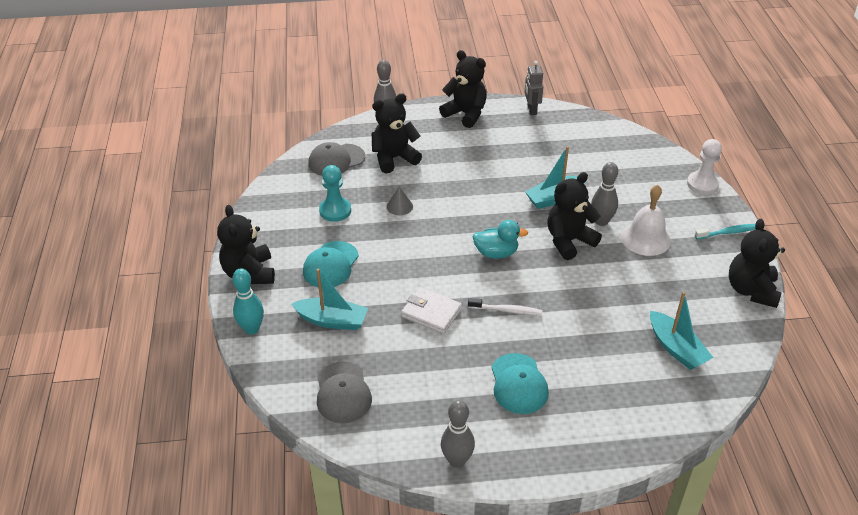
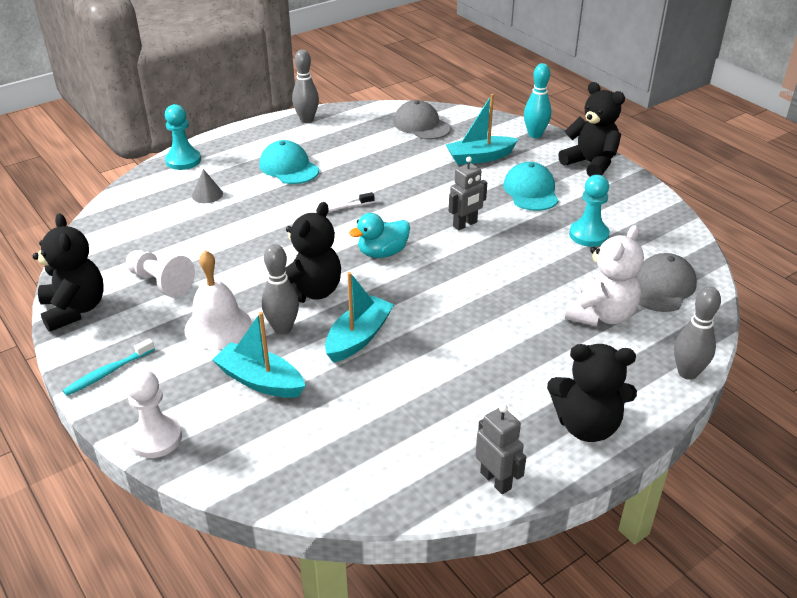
camera: 150 degrees right, 5 degrees down
black teddy bear [372,94,422,174] -> white teddy bear [565,225,644,326]
grey cone [387,187,413,215] -> grey cone moved to [192,169,223,203]
white wallet [401,287,462,334] -> none
turquoise boat [650,292,714,370] -> turquoise boat moved to [212,312,306,398]
none -> white pawn [126,250,195,298]
none -> turquoise pawn [165,104,201,170]
none -> grey robot [449,157,487,230]

